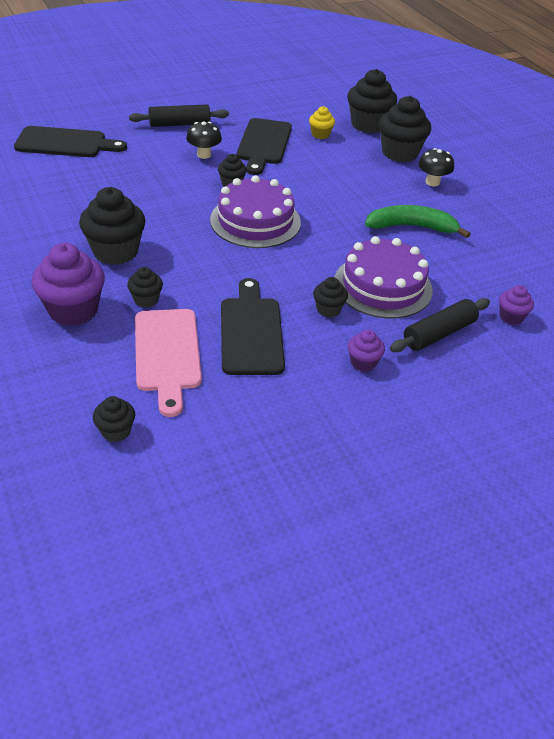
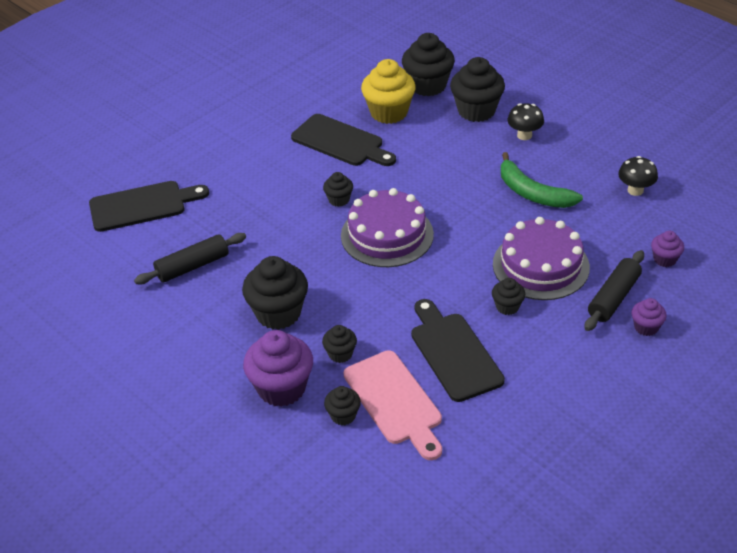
camera: 15 degrees left, 0 degrees up
black cupcake [93,396,135,442] -> black cupcake moved to [324,386,361,425]
black rolling pin [129,104,229,127] -> black rolling pin moved to [134,233,246,285]
black mushroom [186,121,222,159] -> black mushroom moved to [618,156,658,196]
black cutting board [237,118,292,175] -> black cutting board turned 45 degrees counterclockwise [291,114,396,166]
yellow cupcake [309,106,335,139] -> yellow cupcake [361,59,416,124], size x1.95
purple cupcake [348,330,385,372] -> purple cupcake moved to [632,298,667,336]
green banana [365,205,470,238] -> green banana turned 120 degrees counterclockwise [501,152,583,208]

